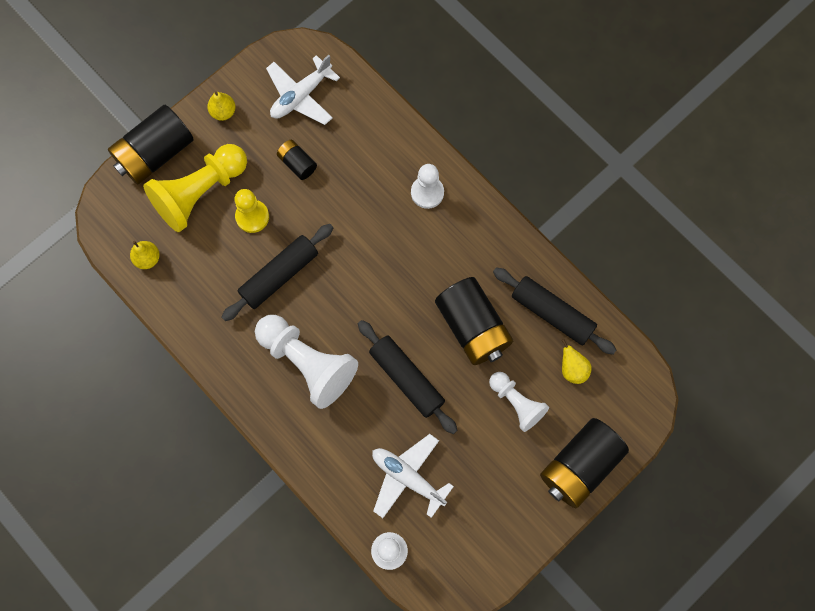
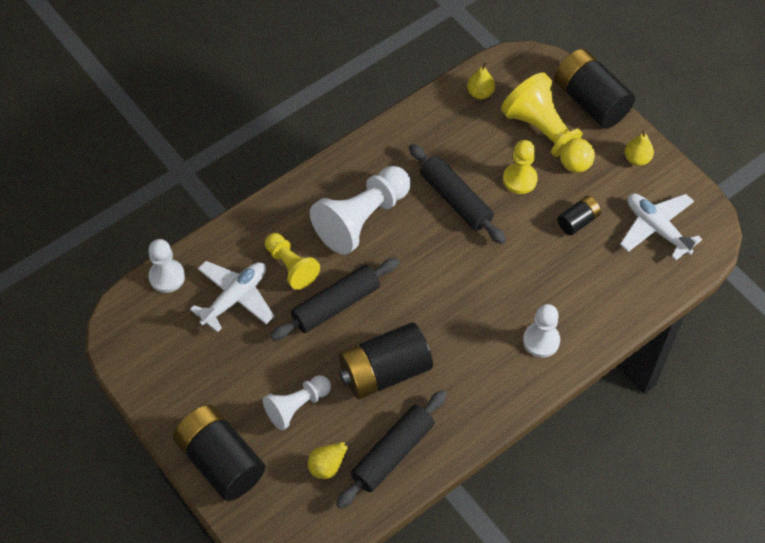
camera: 95 degrees right, 15 degrees down
none -> yellow pawn [265,233,320,290]

